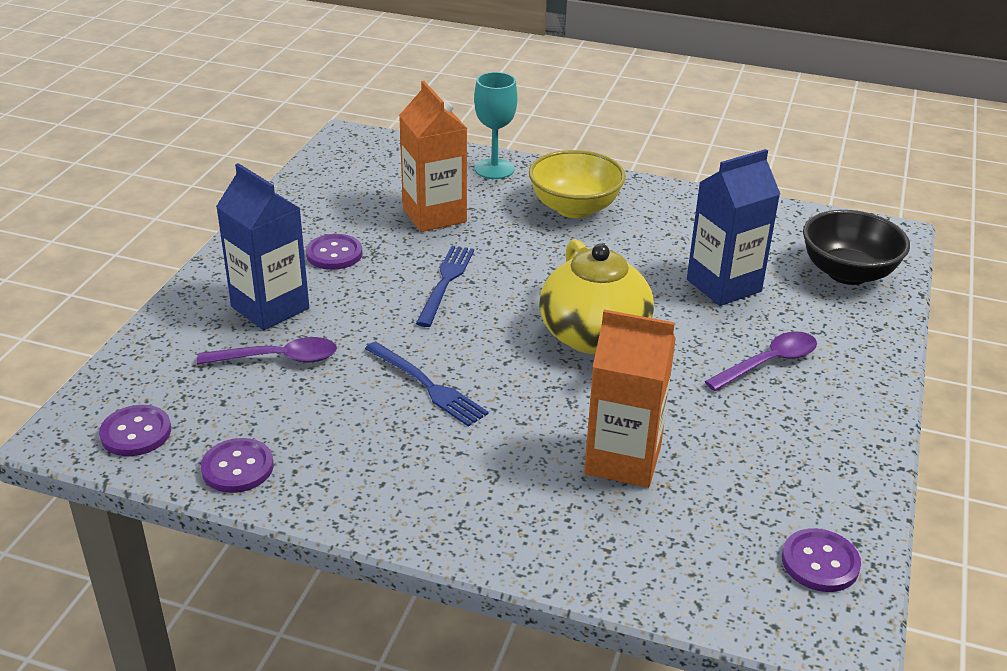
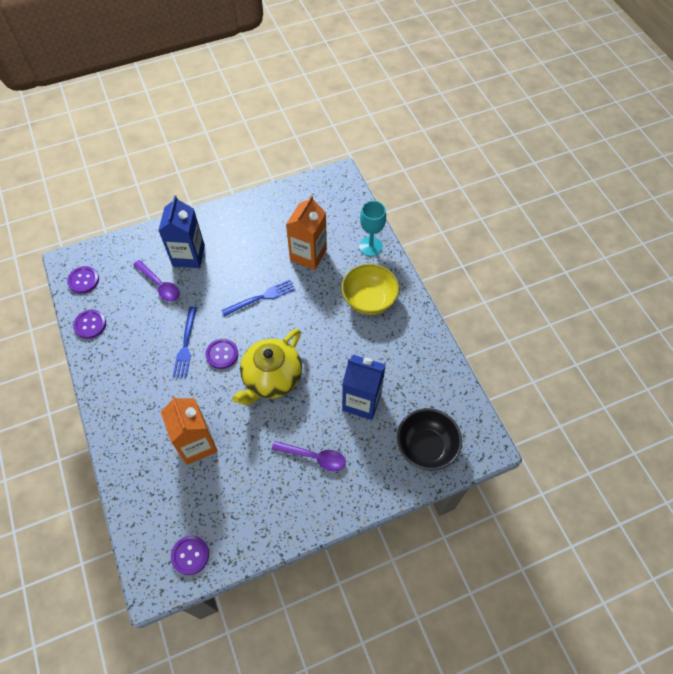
camera: 50 degrees right, 25 degrees up
purple button [306,234,362,270] -> purple button moved to [206,339,238,369]

